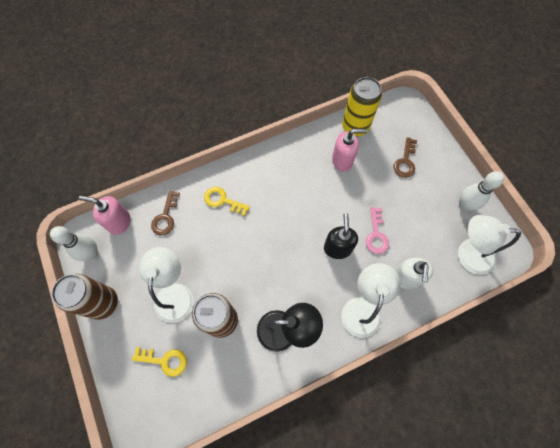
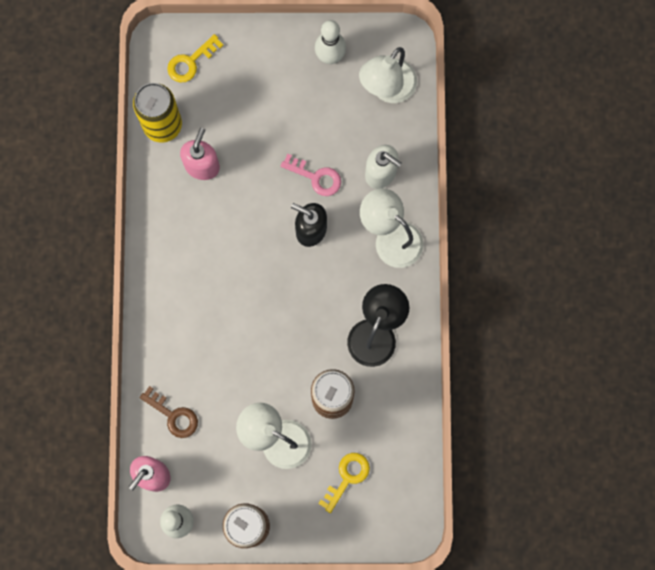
camera: 65 degrees left, 10 degrees up
yellow key [204,187,250,216] -> yellow key moved to [167,34,224,83]
brown key [393,137,417,178] -> none

